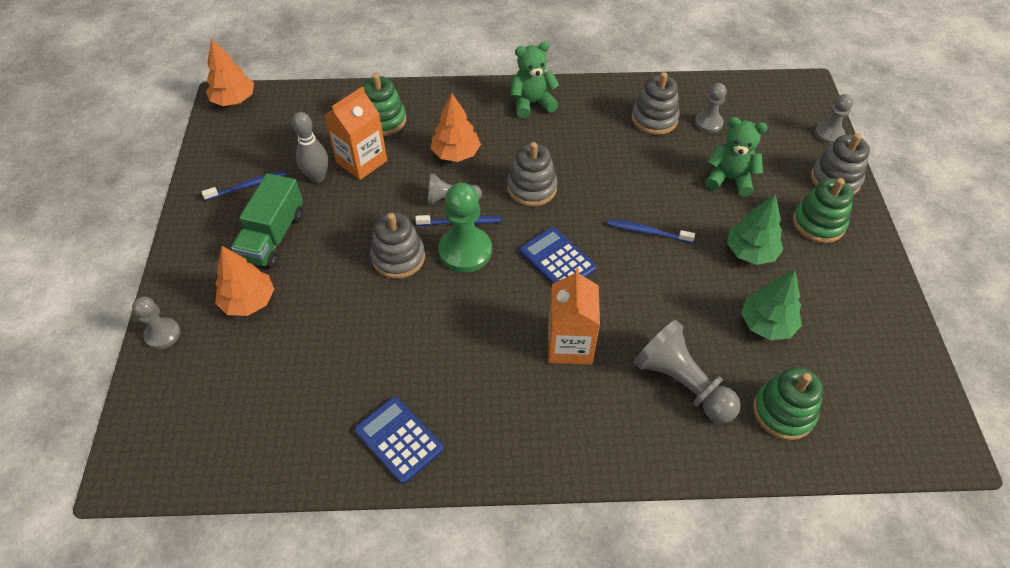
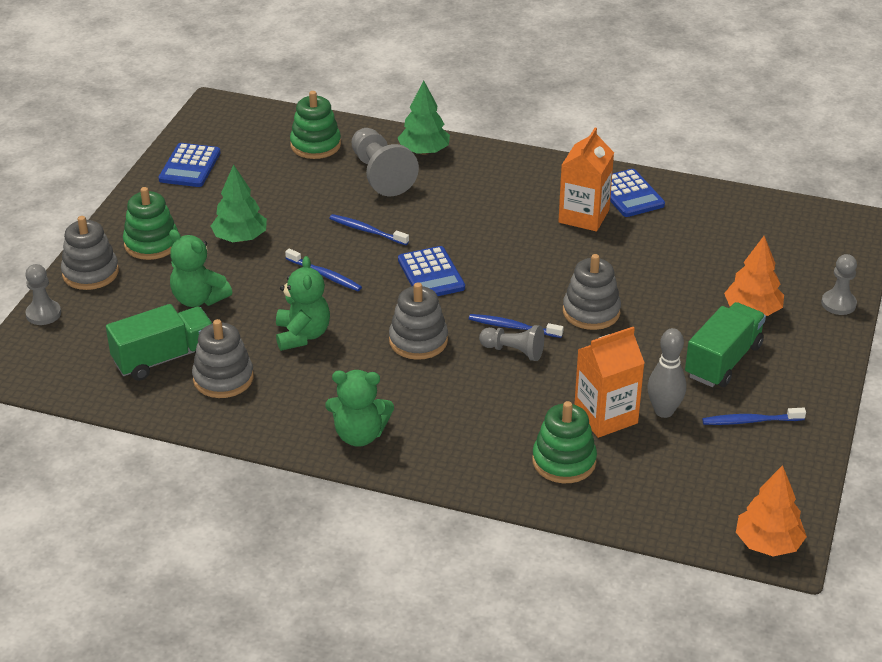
camera: 160 degrees left, 15 degrees down
orange tree [431,93,481,162] -> none
green pawn [438,183,492,273] -> none
orange carton [548,268,600,365] -> orange carton moved to [558,128,614,231]
grey pawn [695,83,727,133] -> green truck [106,304,213,381]
green tree [741,270,802,340] -> green tree moved to [398,80,450,155]
none -> blue calculator [158,143,221,187]
none -> green teddy bear [276,256,330,351]
none -> blue toothbrush [329,214,409,245]

